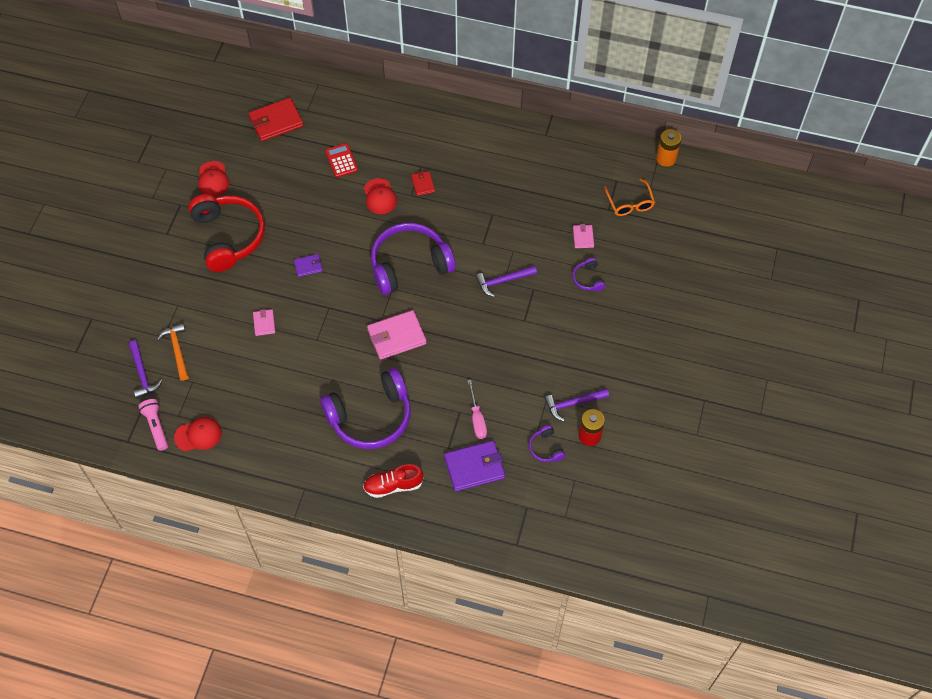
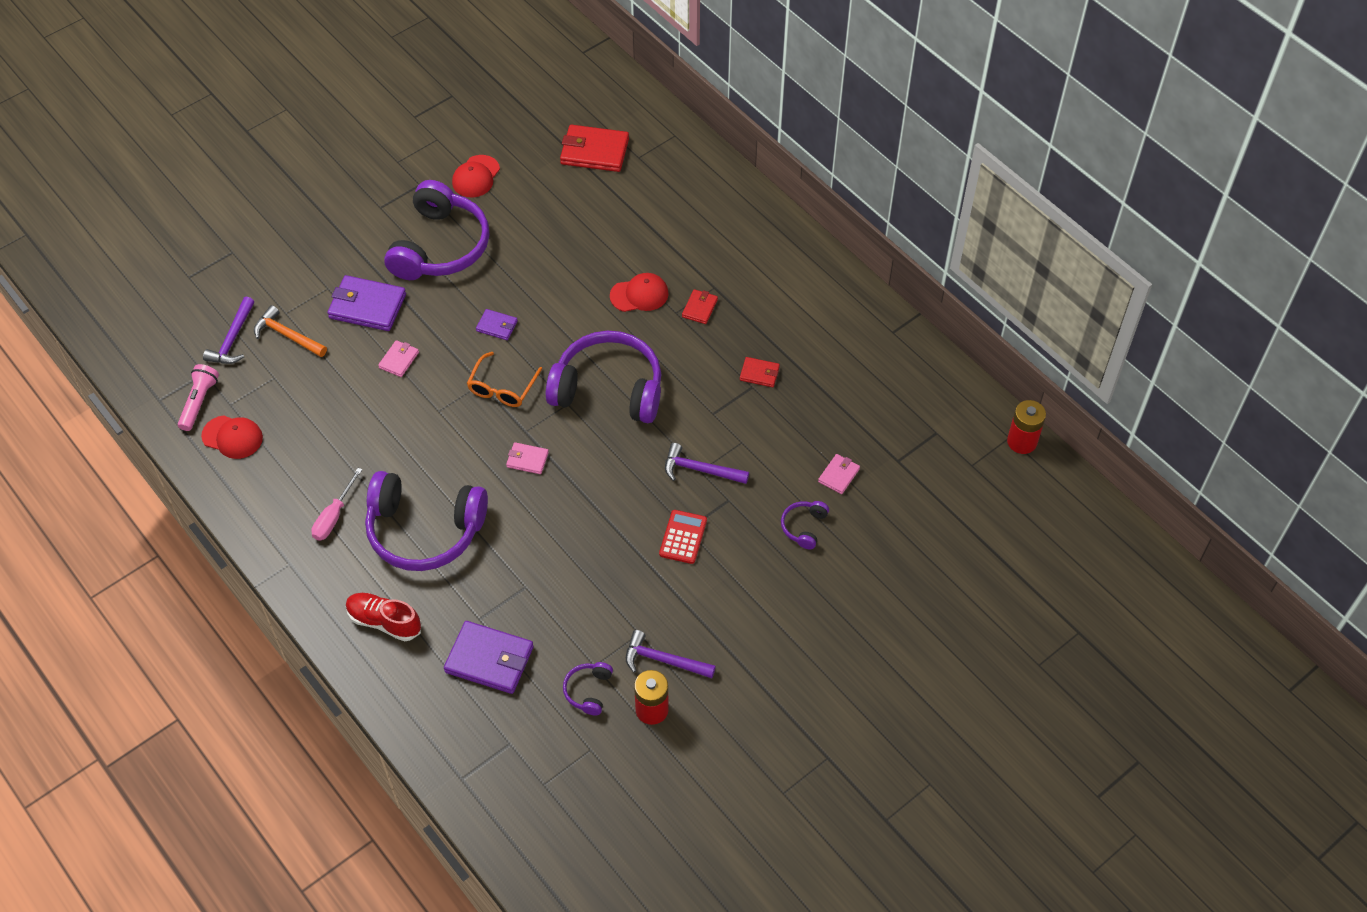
camera: 35 degrees right, 5 degrees down
orange hammer [157,323,189,381] -> orange hammer turned 75 degrees counterclockwise [254,305,327,357]
red headphones [188,194,265,272] -> purple headphones [384,180,489,280]
red calculator [325,143,358,178] -> red calculator moved to [659,510,707,564]
red cap [364,178,397,214] -> red cap turned 120 degrees counterclockwise [610,273,669,312]
pink wallet [367,310,427,360] -> pink wallet [506,442,549,474], size x0.52
pink screwdriver [467,380,487,439] -> pink screwdriver moved to [311,468,362,540]
orange glasses [604,179,655,216] -> orange glasses moved to [467,352,542,407]
orange battery [656,129,681,167] -> red battery [1007,400,1046,454]
none -> purple wallet [327,275,406,331]
none -> red wallet [740,357,780,387]

